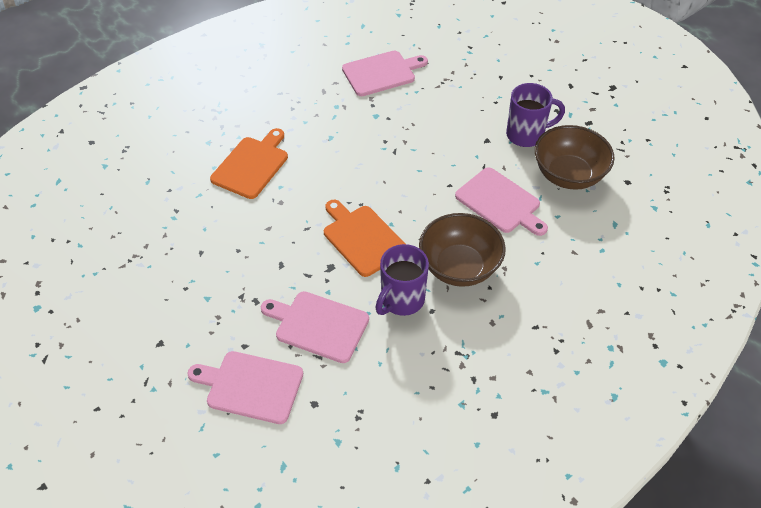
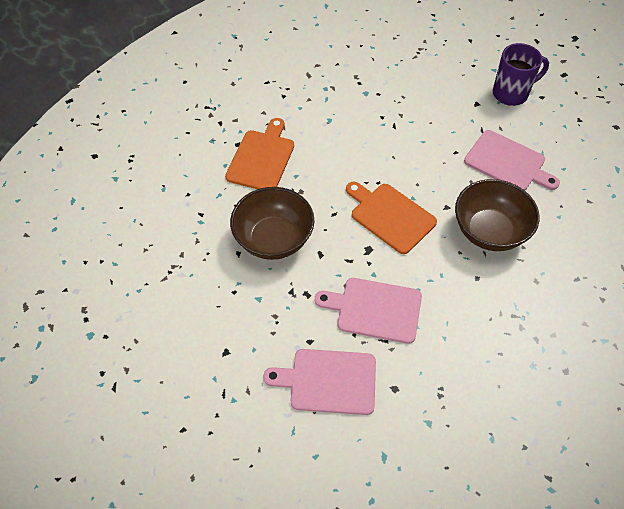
camera: 10 degrees left, 5 degrees up
pink cutting board [342,51,428,96] -> none
purple mug [375,244,429,316] -> none
brown bowl [535,125,615,190] -> brown bowl moved to [230,187,315,260]

